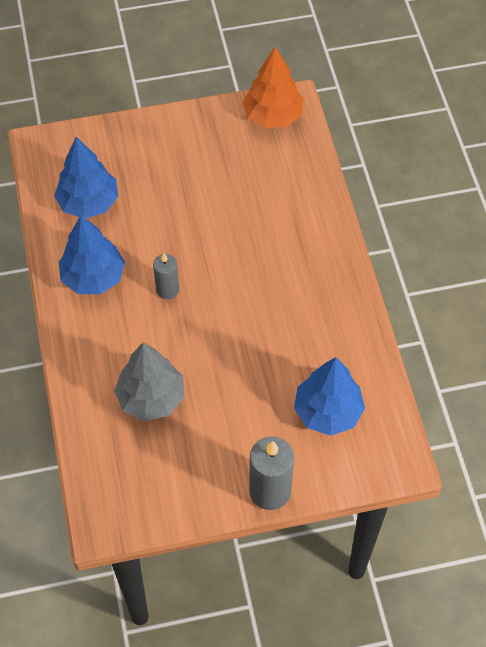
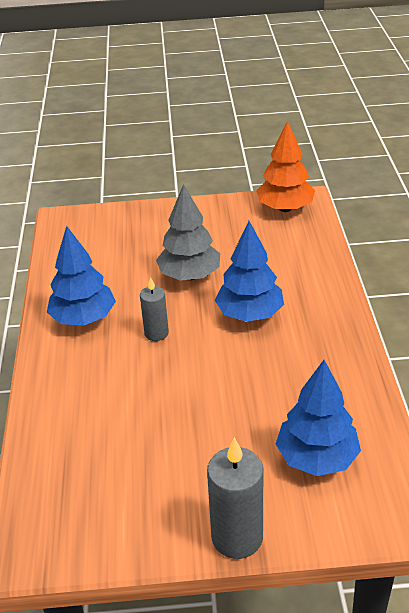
camera: 10 degrees right, 20 degrees down
blue tree [54,137,119,218] -> blue tree moved to [215,221,284,322]
grey tree [114,343,184,421] -> grey tree moved to [156,184,220,281]

